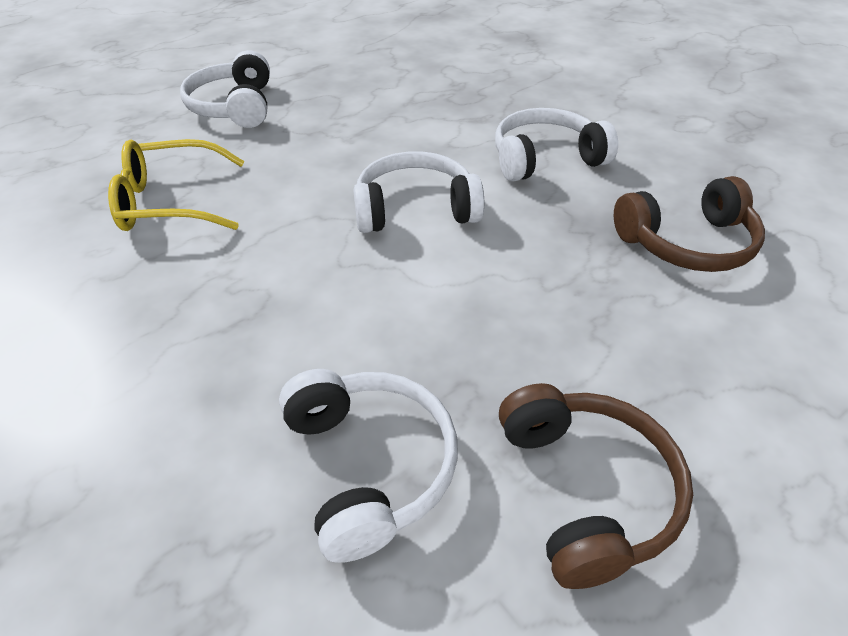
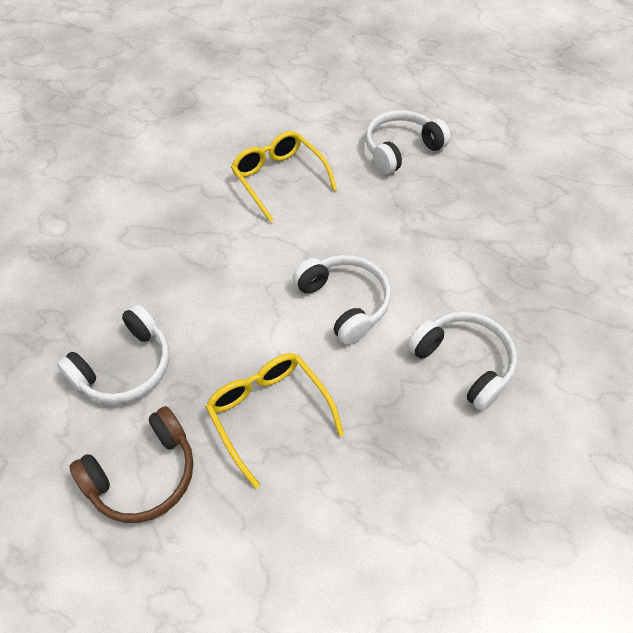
camera: 65 degrees right, 10 degrees up
brown headphones [614,176,765,272] -> none
none -> yellow glasses [206,353,344,489]

